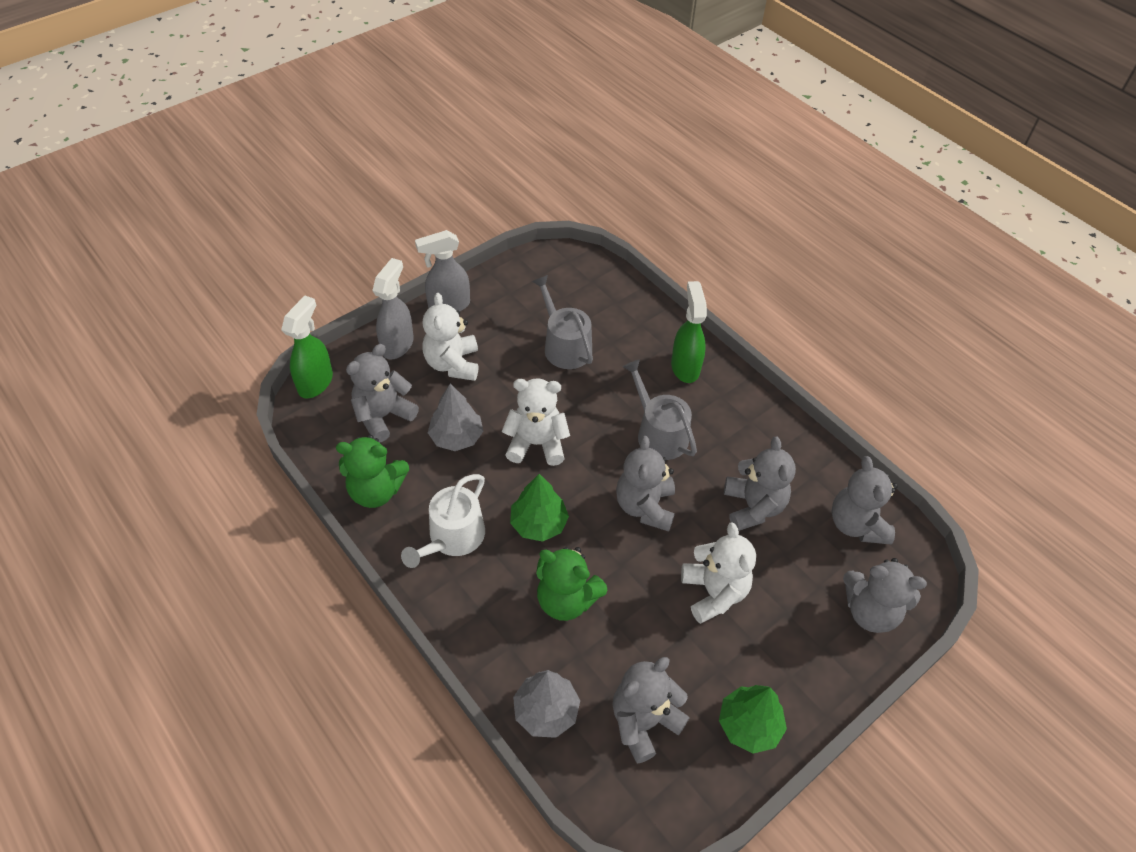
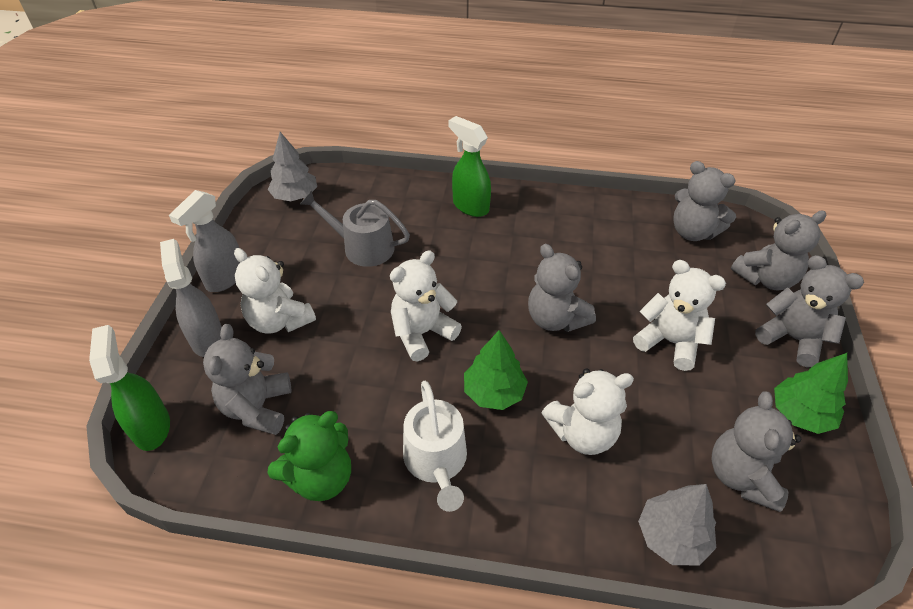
camera: 40 degrees left, 5 degrees down
grey tree [428,384,483,451] -> grey tree moved to [268,132,317,201]
green teddy bear [536,547,607,621] -> white teddy bear [542,368,634,455]
grey watering can [623,359,697,460] -> none
grey teddy bear [724,437,796,531] -> grey teddy bear moved to [755,255,864,367]

